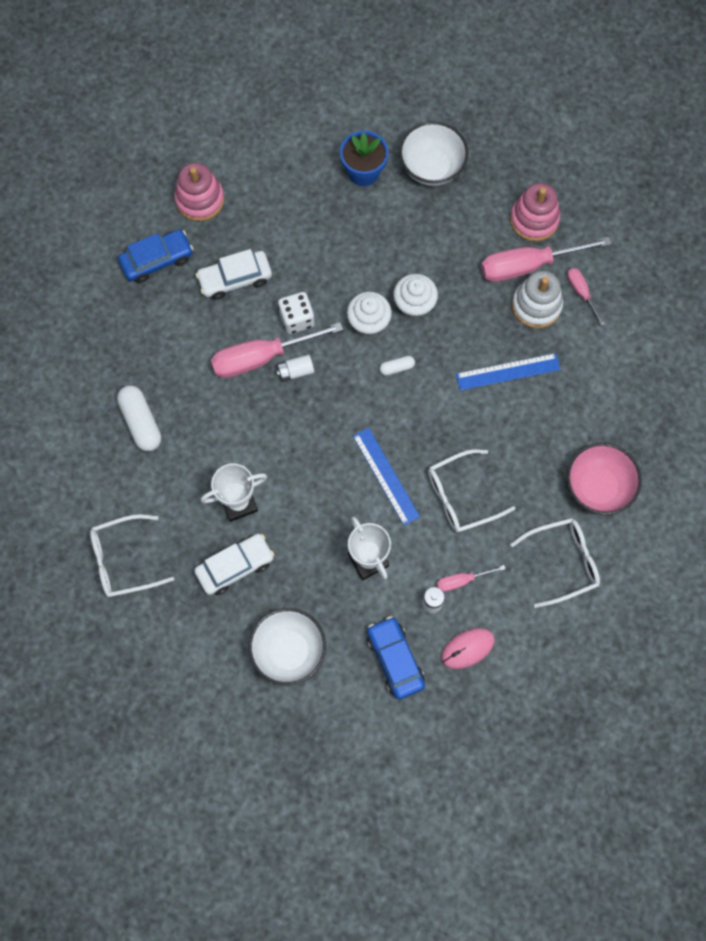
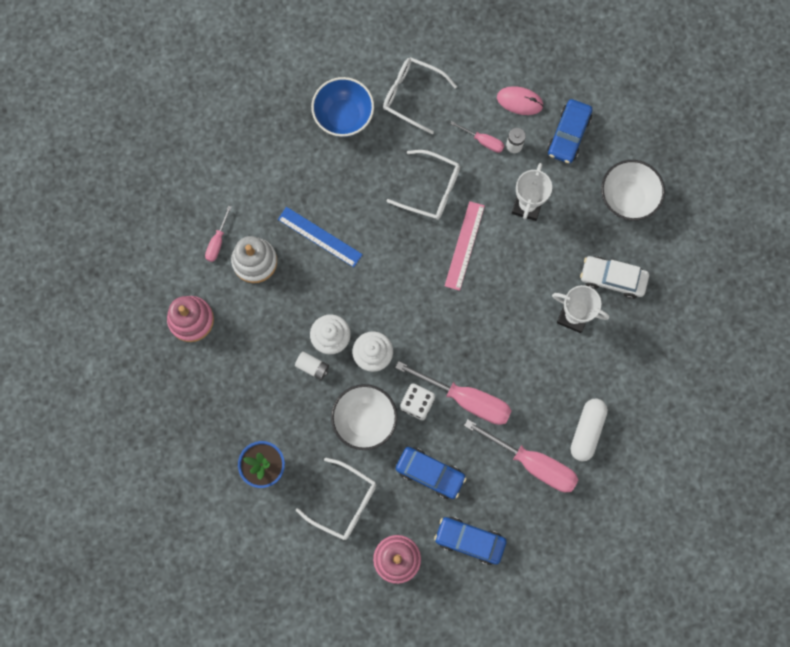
camera: 135 degrees left, 5 degrees up
white glasses [90,514,174,597] -> white glasses moved to [296,458,376,540]
white car [196,249,272,300] -> blue car [396,447,467,499]
white battery [276,354,314,382] -> white battery moved to [295,351,329,380]
blue ruler [353,428,420,525] -> pink ruler [445,201,485,291]
white capsule [379,356,415,376] -> none
white bowl [399,121,468,186] -> white bowl moved to [331,384,397,450]
pink screwdriver [481,237,612,282] -> pink screwdriver moved to [464,419,579,492]
pink bowl [567,443,642,515] -> blue bowl [311,77,374,137]

